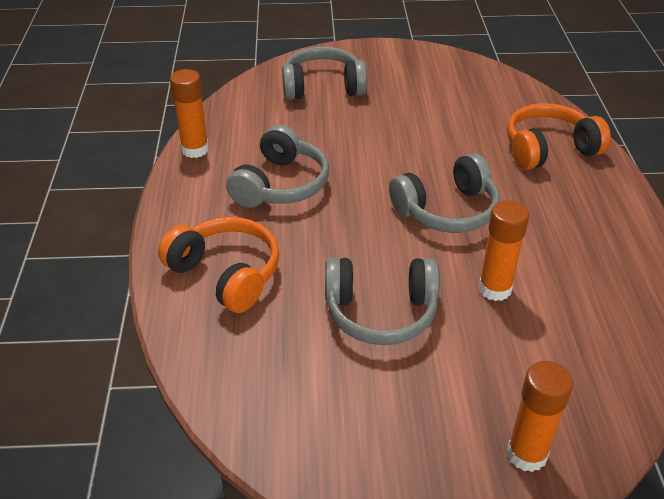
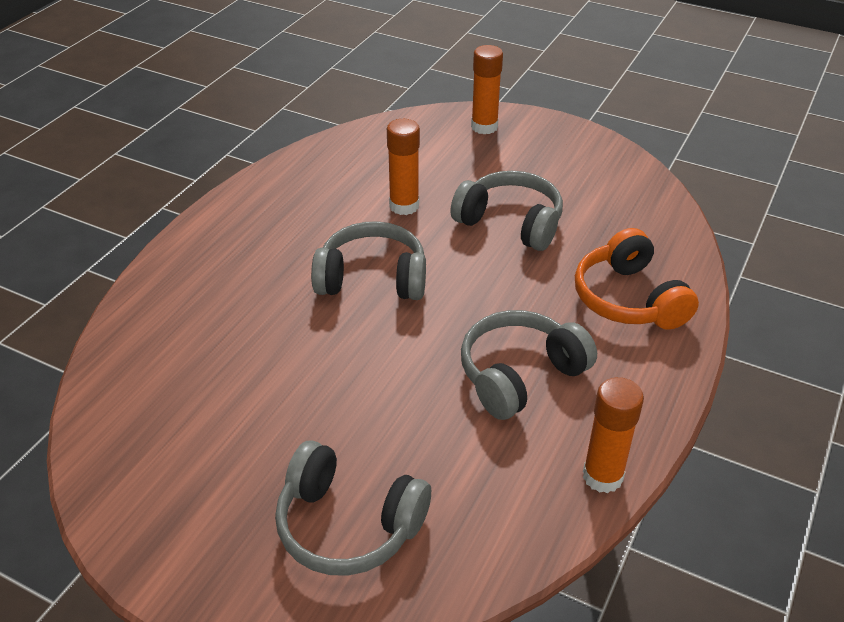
camera: 150 degrees left, 0 degrees up
orange headphones [507,103,611,170] -> none

